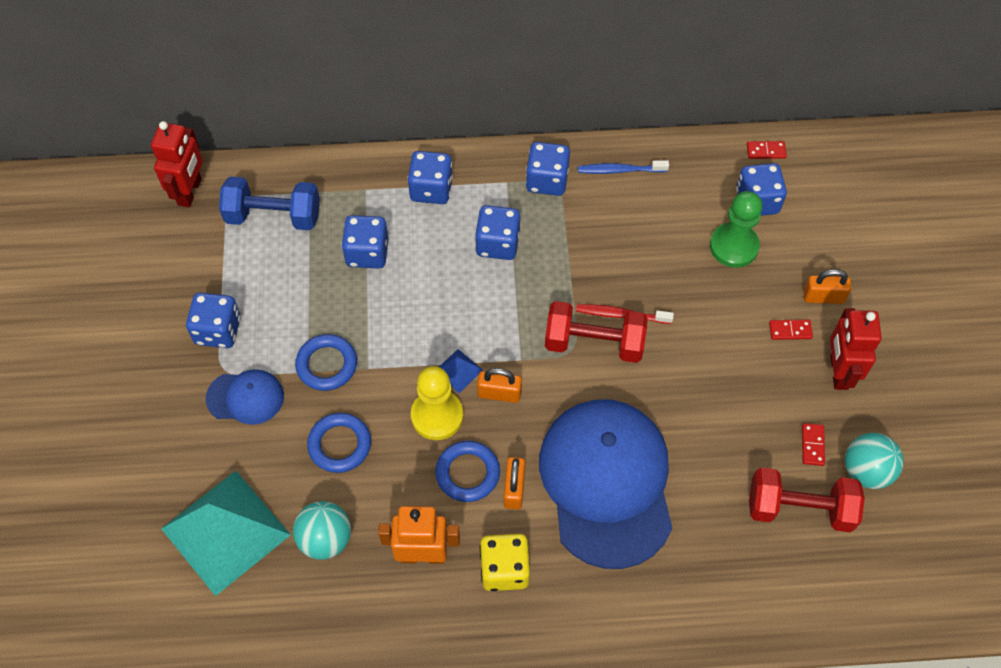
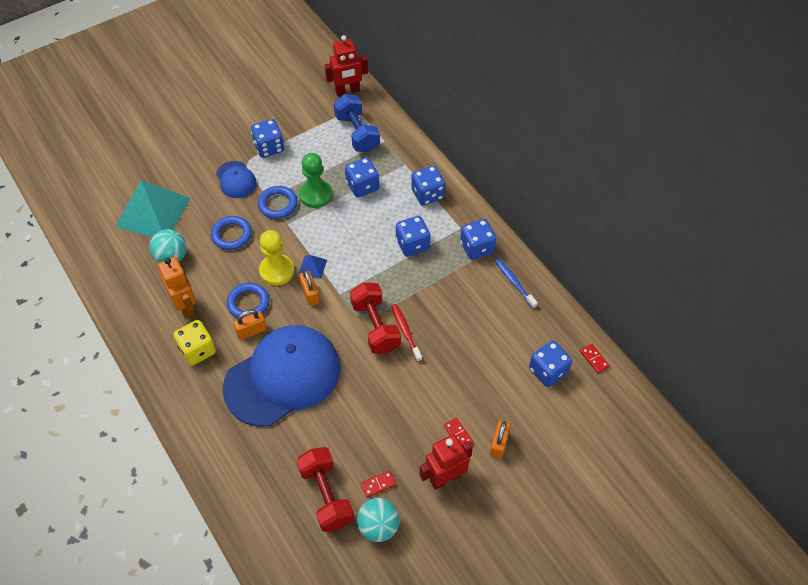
camera: 60 degrees right, 5 degrees down
green pawn [710,191,762,268] -> green pawn moved to [299,153,332,208]
orange padlock [803,269,851,304] -> orange padlock turned 45 degrees clockwise [490,420,511,459]

